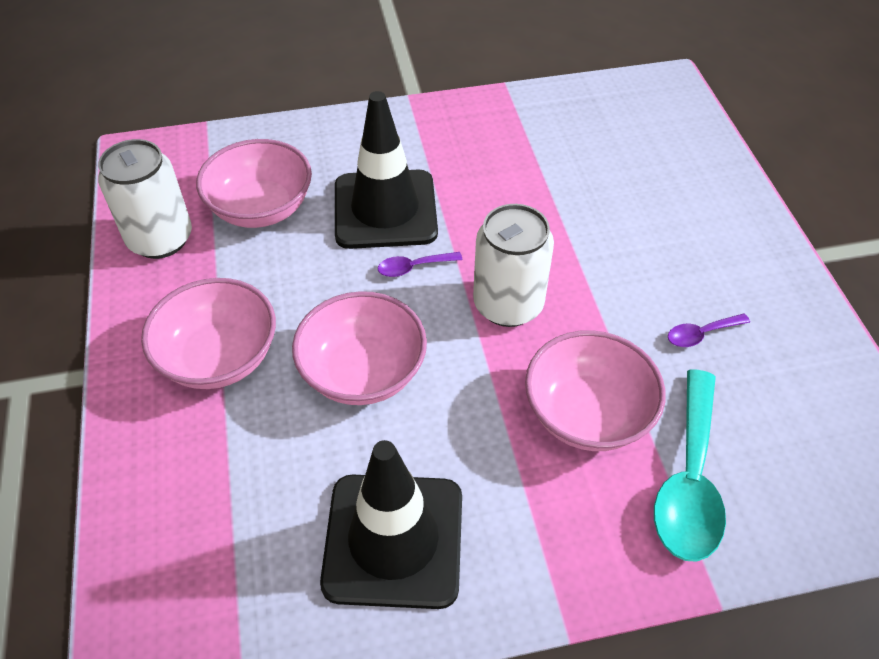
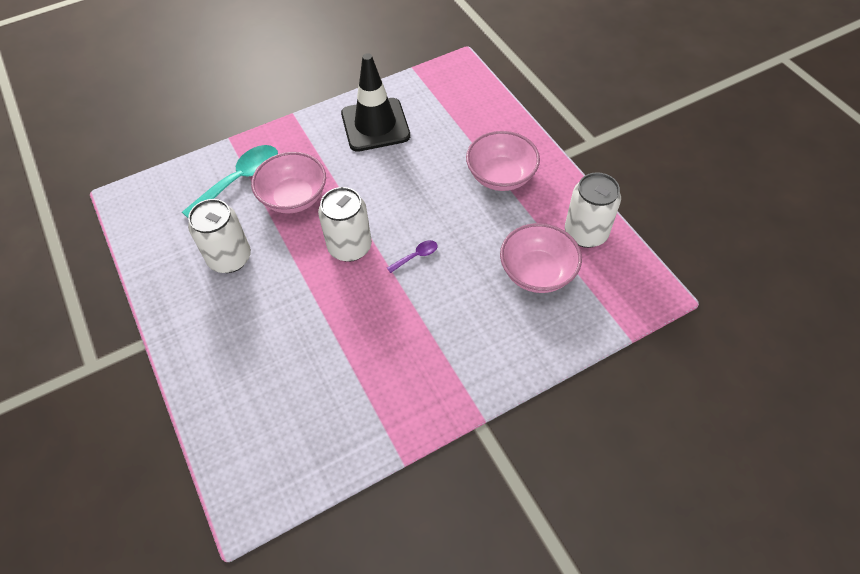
camera: 165 degrees right, 5 degrees up
pink bowl [292,291,427,405] -> none
black traffic cone [335,91,438,249] -> none
turquoise spoon [654,369,726,562] -> turquoise spoon turned 45 degrees clockwise [182,145,278,218]
purple spoon [668,313,750,347] -> white can [188,199,251,273]

